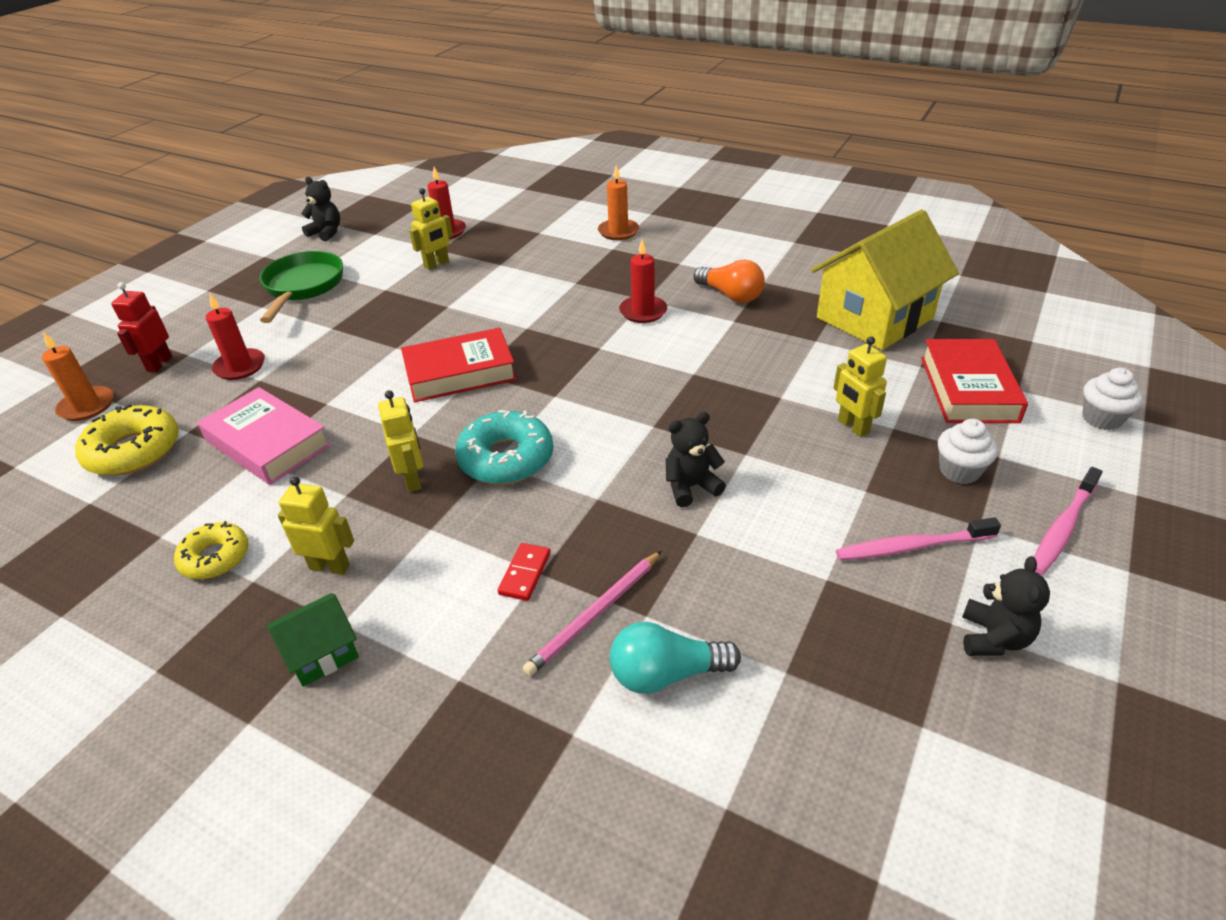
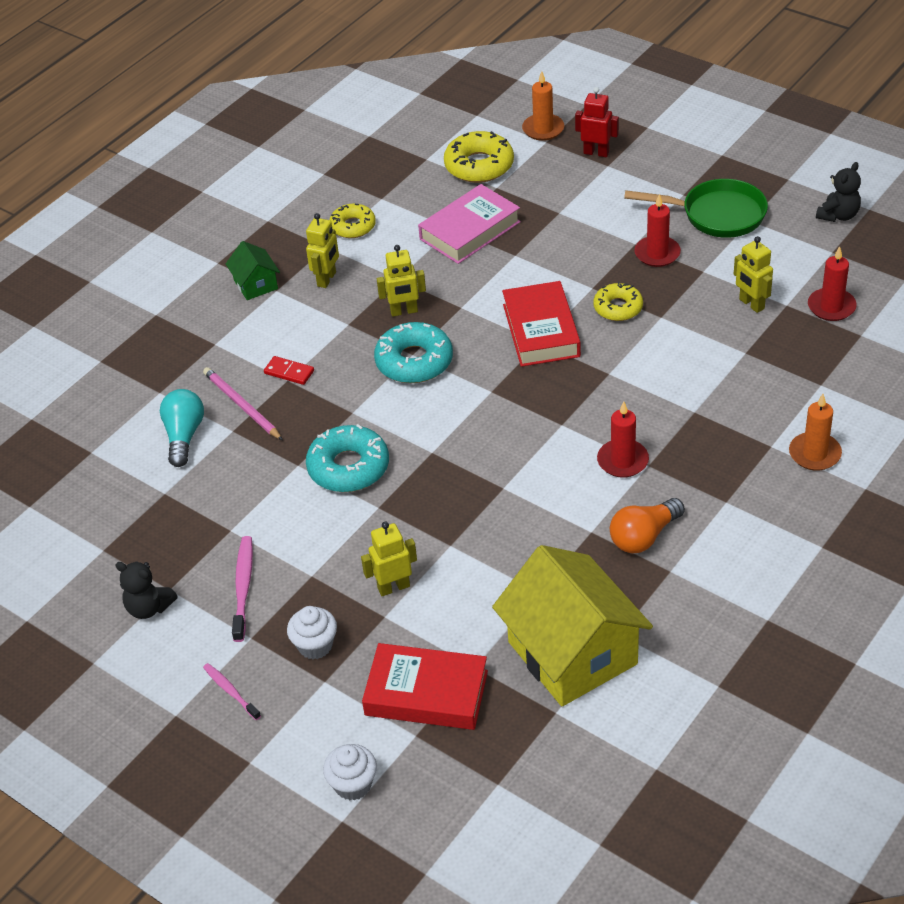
camera: 100 degrees right, 5 degrees up
red candle [206,294,265,380] -> red candle moved to [634,194,681,267]
black teddy bear [666,412,726,507] -> turquoise donut [306,424,389,492]
pink toothbrush [1034,467,1102,575] -> pink toothbrush [203,663,261,720], size x0.64
none -> yellow donut [593,282,643,321]

